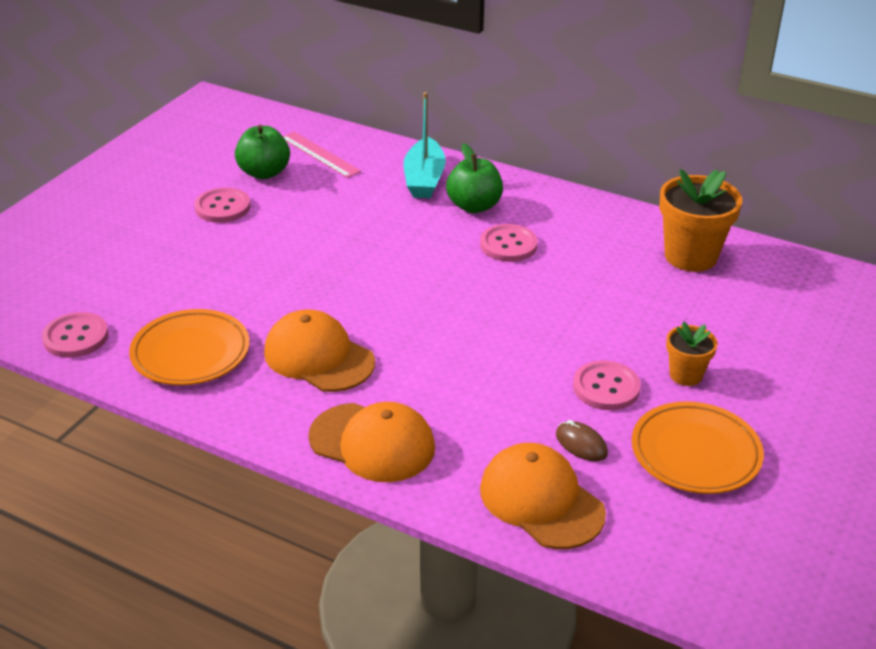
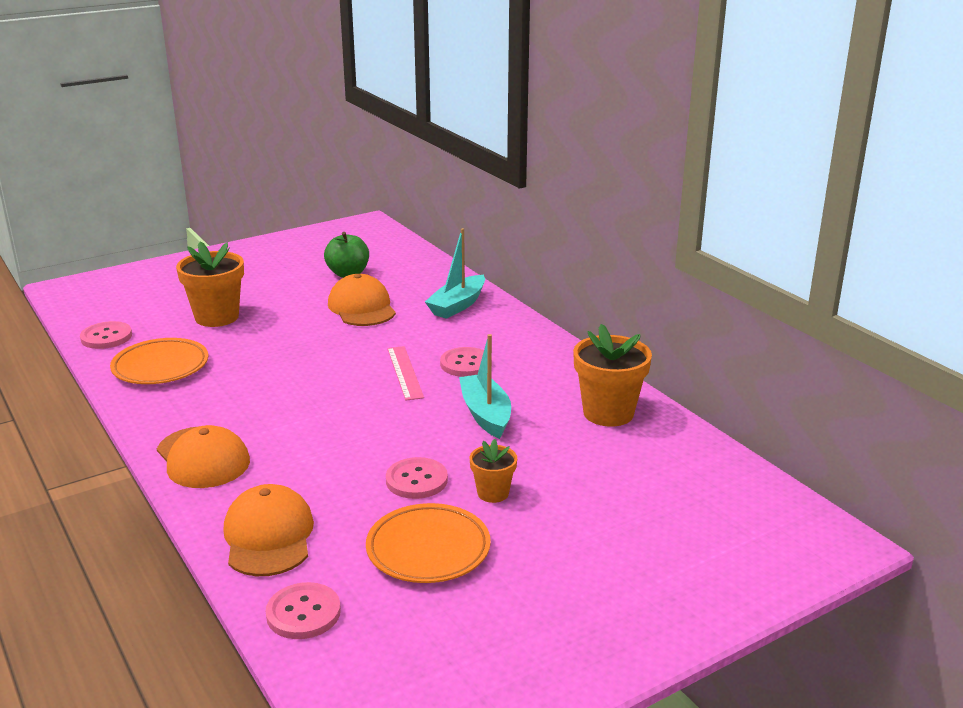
camera: 30 degrees right, 10 degrees down
pink button [194,188,250,223] -> pink button moved to [266,582,341,639]
orange cap [264,310,375,392] -> orange cap moved to [328,274,396,326]
pink ruler [283,132,361,178] -> pink ruler moved to [387,346,424,400]
green apple [446,143,503,213] -> none
brown mouse [556,420,608,461] -> none
none -> orange flower pot [176,242,244,327]
none -> turquoise boat [459,334,511,439]

